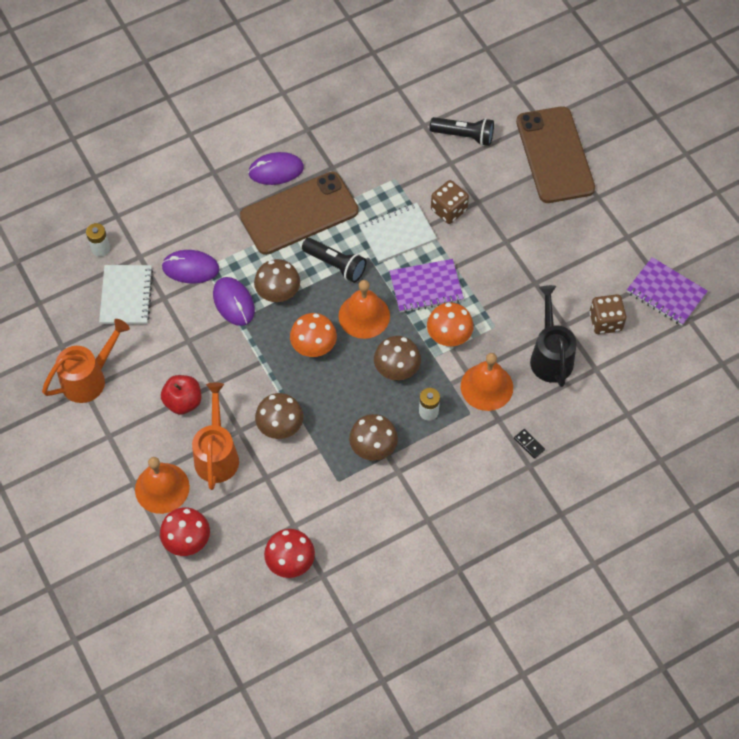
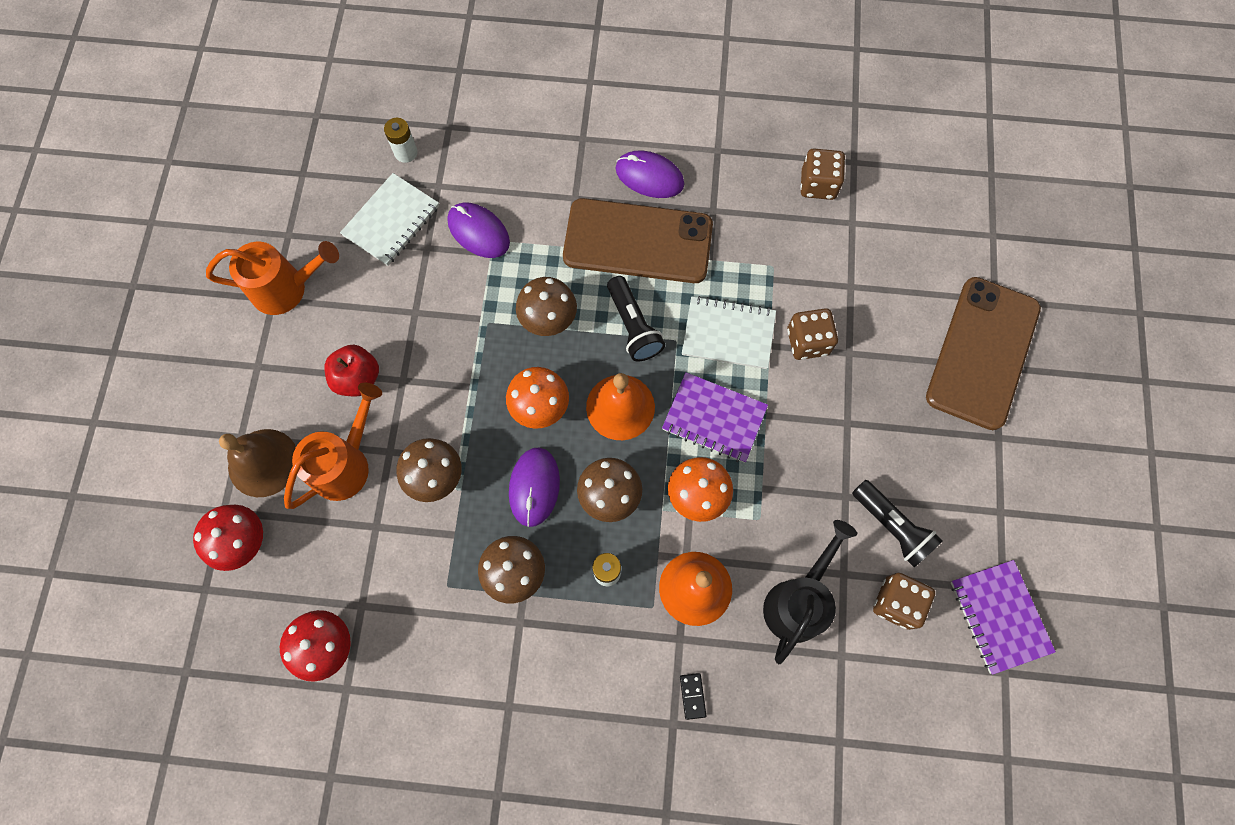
camera: 35 degrees right, 10 degrees up
orange bell [135,457,190,514] -> brown bell [219,429,296,497]
purple mouse [213,277,255,326] -> purple mouse moved to [509,447,560,527]
black flashlight [429,117,494,146] -> black flashlight moved to [852,480,943,567]
none -> brown dice [800,149,845,200]

